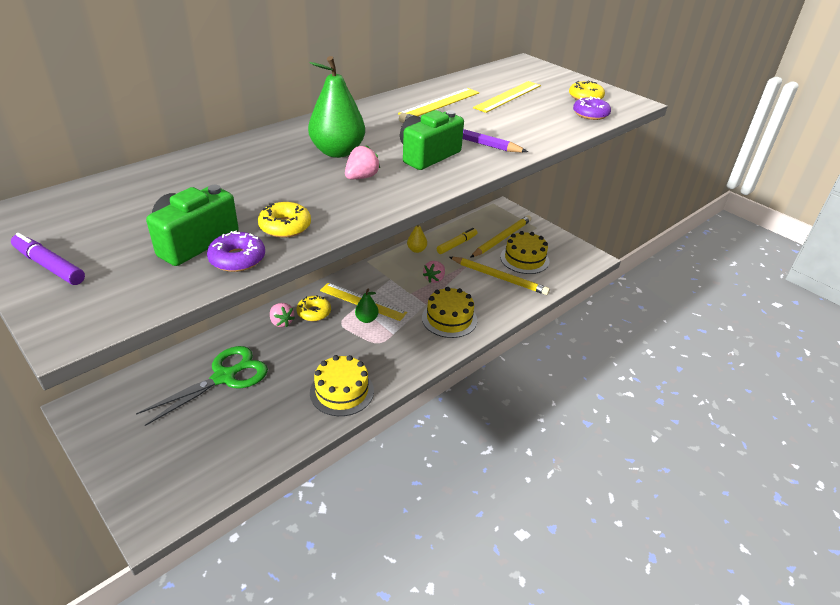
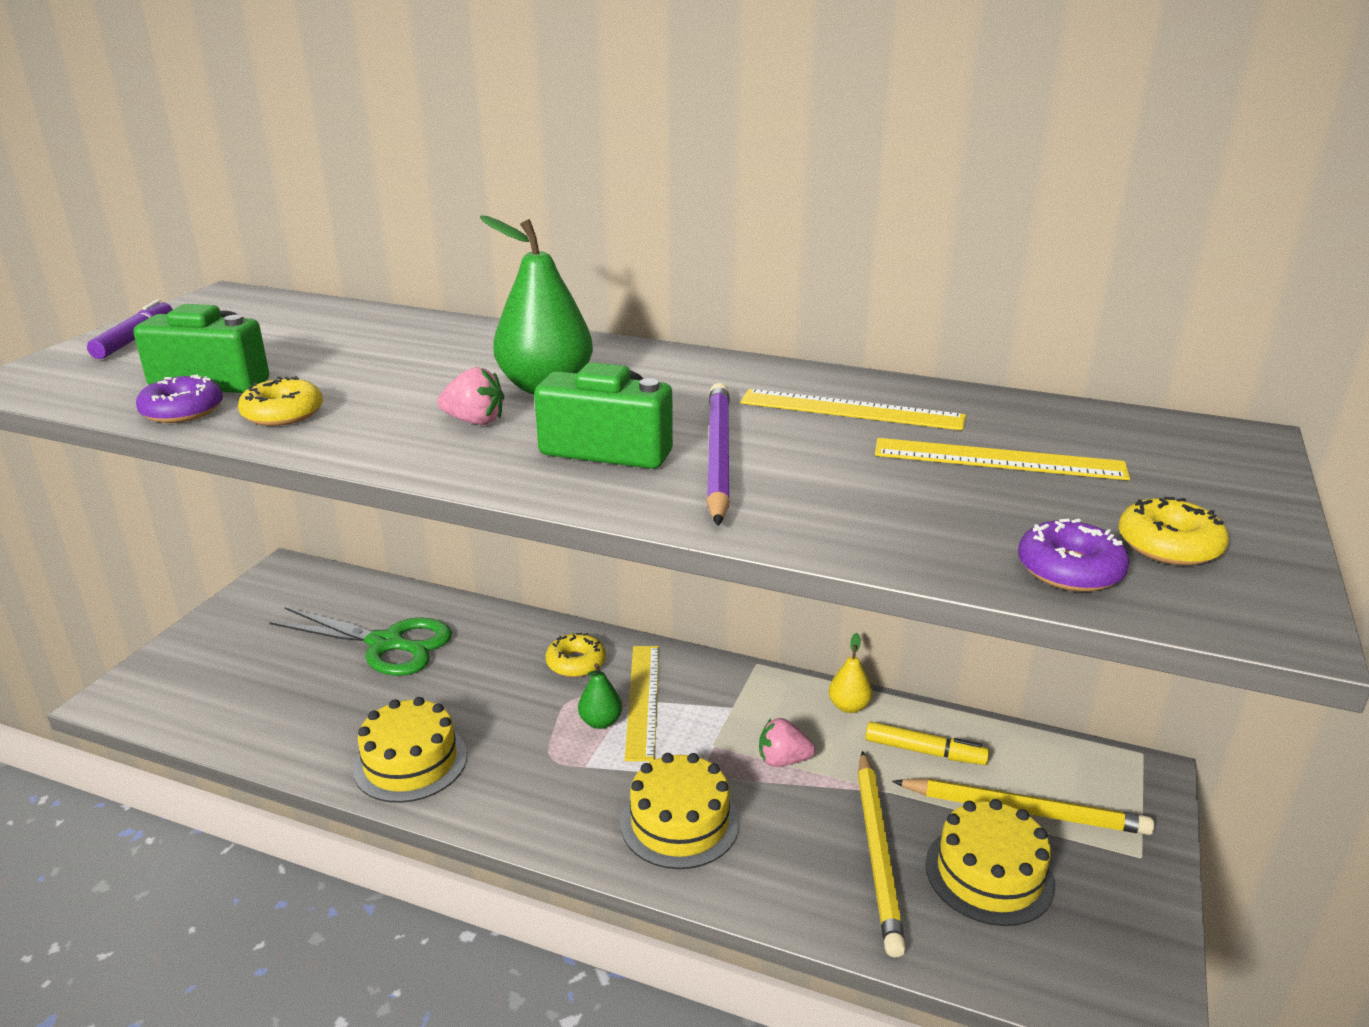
camera: 65 degrees right, 10 degrees down
pink strawberry [270,303,295,327] -> none

